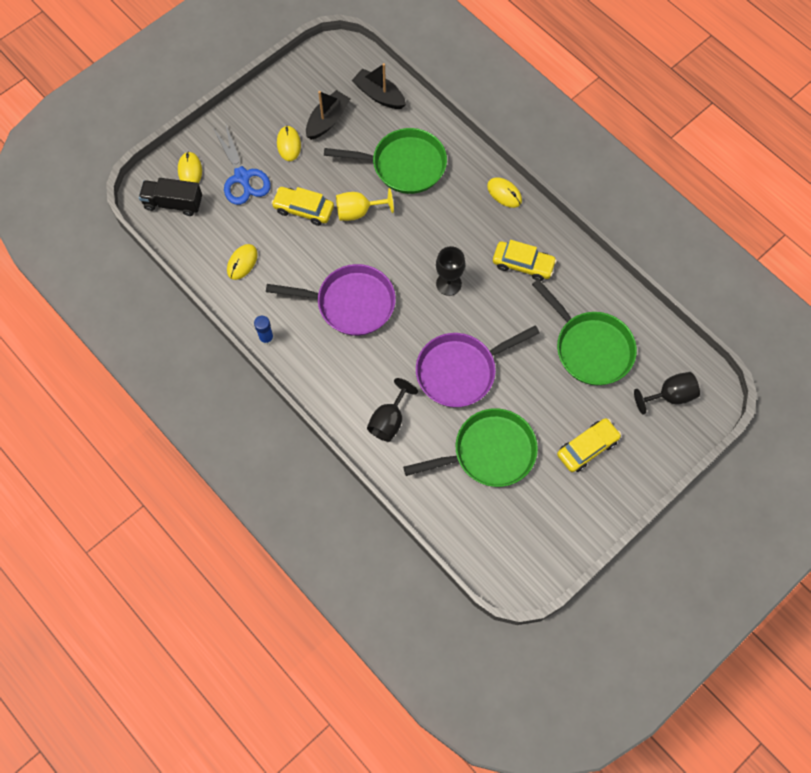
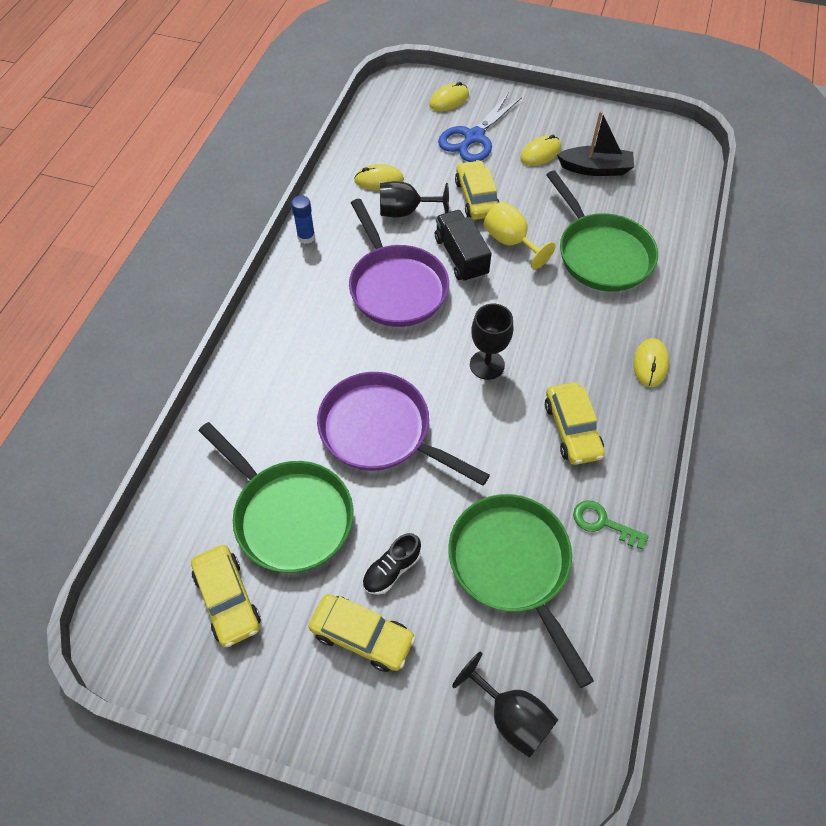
camera: 60 degrees right, 10 degrees down
black truck [139,178,202,216] -> black truck moved to [435,210,492,282]
black boat [352,63,406,109] -> none
black goblet [367,378,418,442] -> black goblet moved to [380,181,449,217]
green pan [532,279,637,385] -> green pan turned 135 degrees clockwise [448,494,594,688]
none -> yellow car [191,545,261,647]
none -> black shoe [362,533,421,595]
none -> green key [573,500,649,550]

